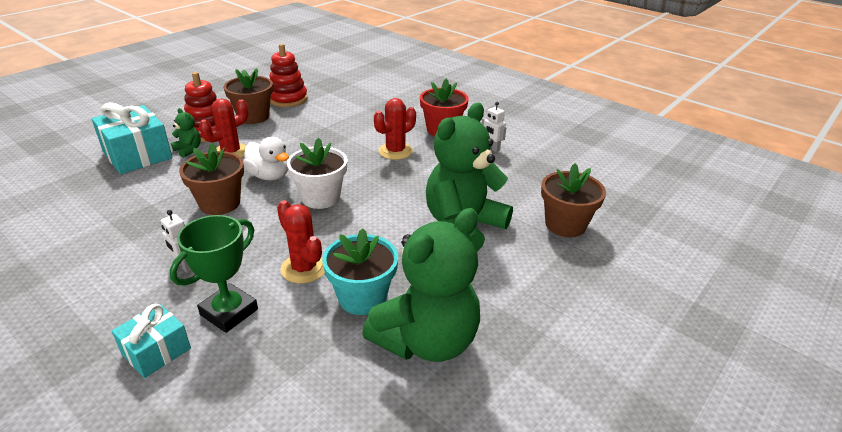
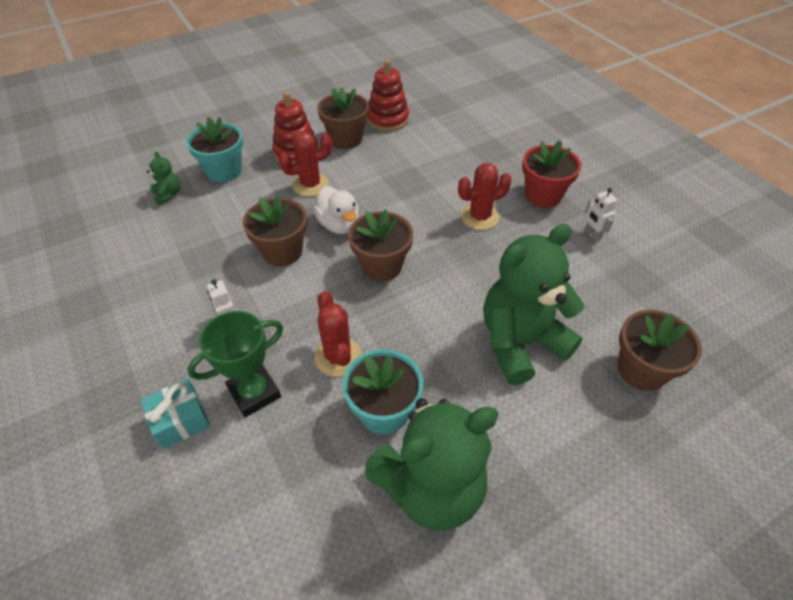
camera: 20 degrees right, 15 degrees up
turquoise gift [92,102,173,174] -> turquoise flower pot [186,117,243,182]
green teddy bear [171,108,201,158] -> green teddy bear moved to [147,151,180,205]
white flower pot [287,138,347,209] -> brown flower pot [348,209,413,281]

